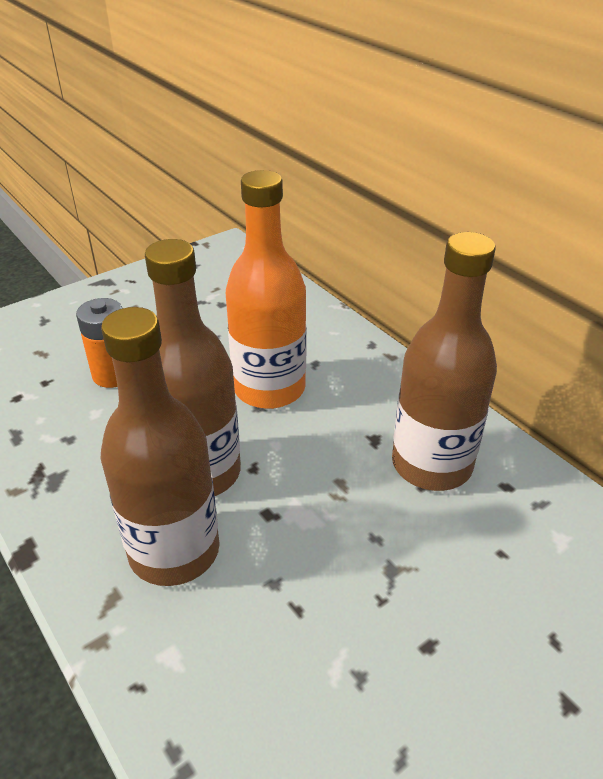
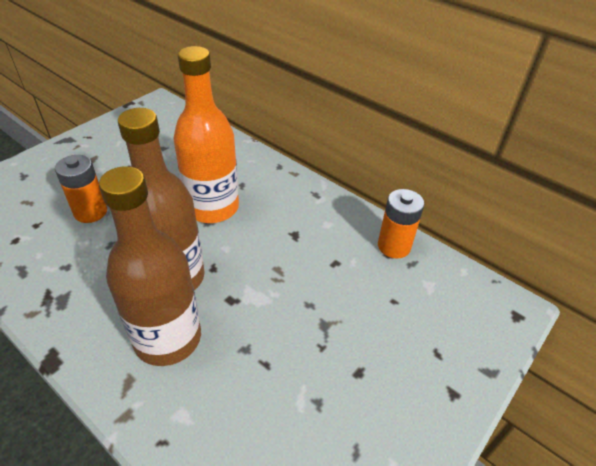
camera: 15 degrees left, 5 degrees up
brown bottle [392,232,497,491] -> none
none -> orange battery [378,189,424,258]

